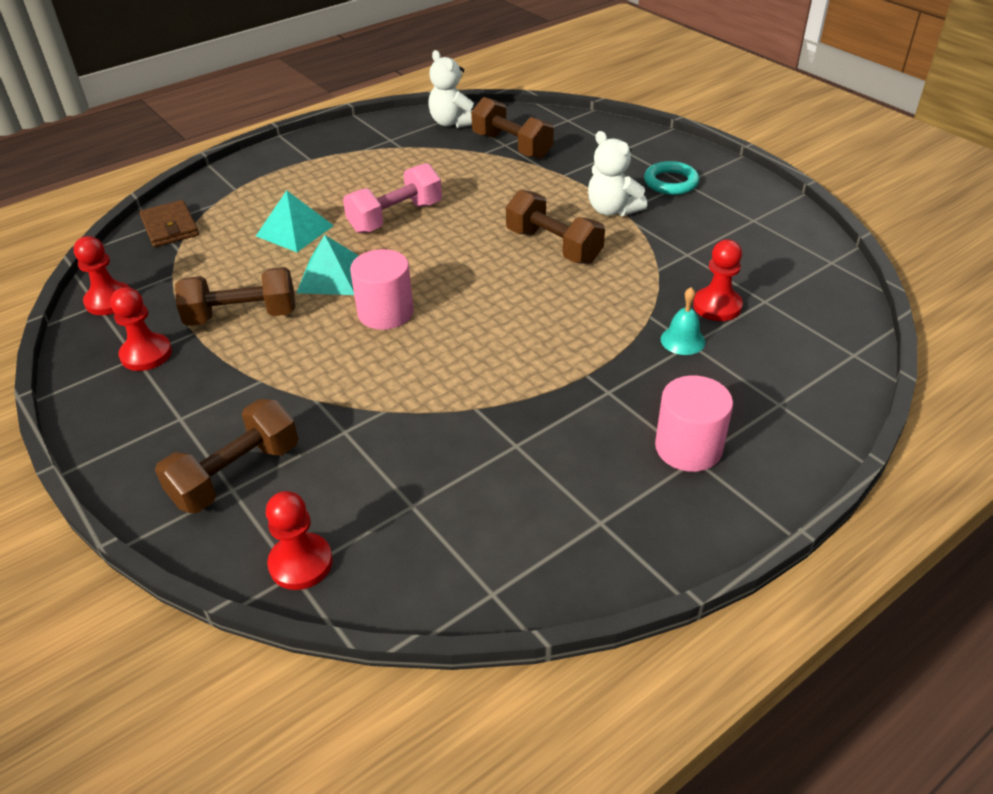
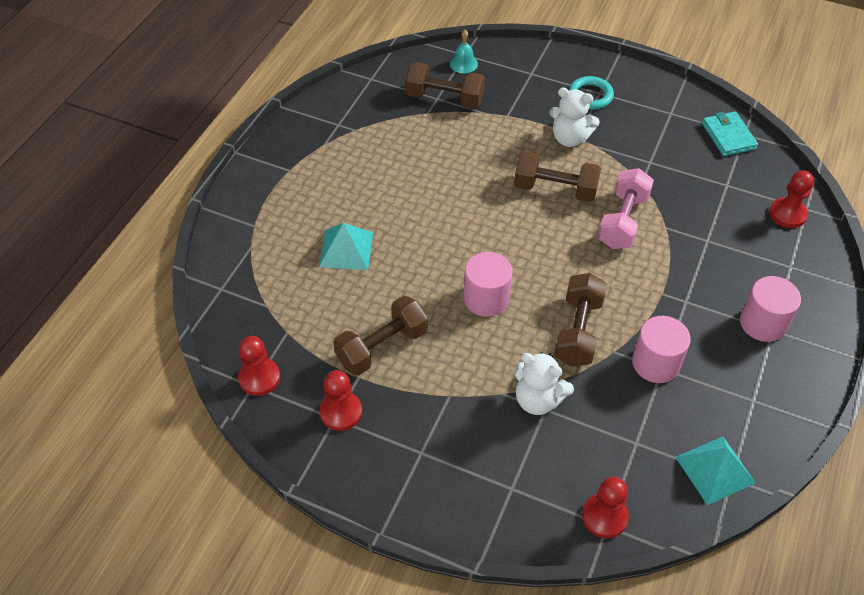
camera: 30 degrees left, 10 degrees up
brown wallet [139,200,199,247] -> none
brown dumbbell [155,399,298,513] -> brown dumbbell moved to [554,273,607,366]
turquoise pyramid [296,235,359,295] -> turquoise pyramid moved to [676,437,756,505]
pink dumbbell [343,163,442,233] -> pink dumbbell moved to [598,168,654,249]
white teddy bear [428,50,474,128] -> white teddy bear moved to [515,352,574,415]
turquoise bell [660,287,705,355] -> turquoise bell moved to [450,30,478,73]
red pawn [693,240,743,321] -> red pawn moved to [769,170,814,228]
none -> pink cylinder [632,316,691,383]
none -> turquoise wallet [702,112,758,156]

